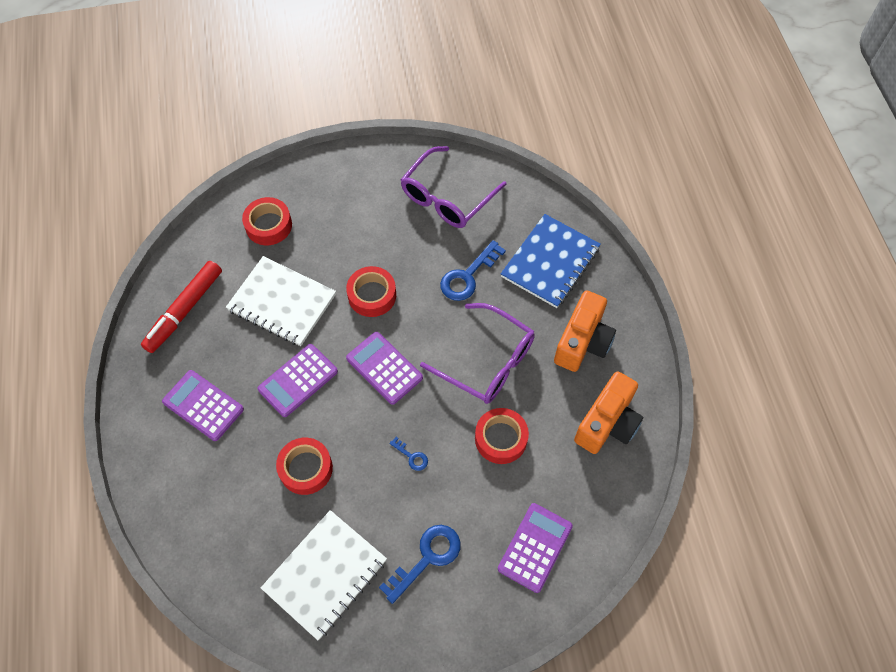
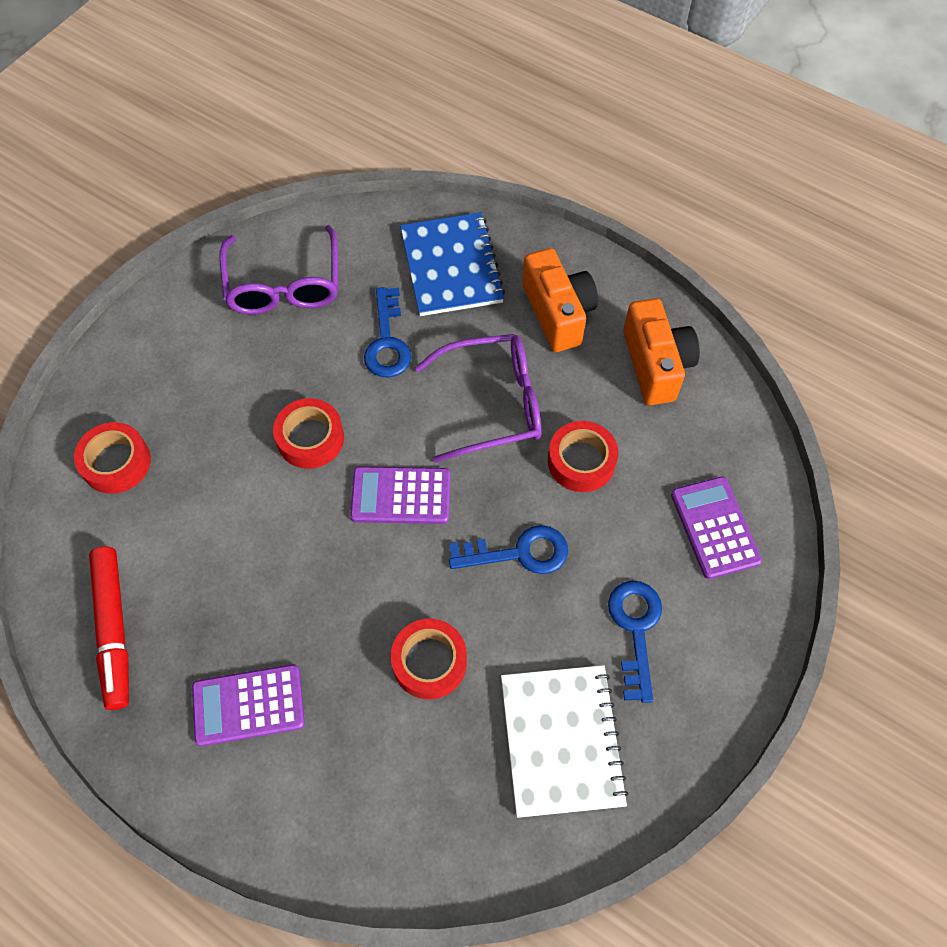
camera: 45 degrees left, 0 degrees up
white notebook [226,256,336,346] -> none
purple calculator [257,344,338,417] -> none
blue key [389,437,428,471] -> blue key [449,525,568,574], size x2.00

